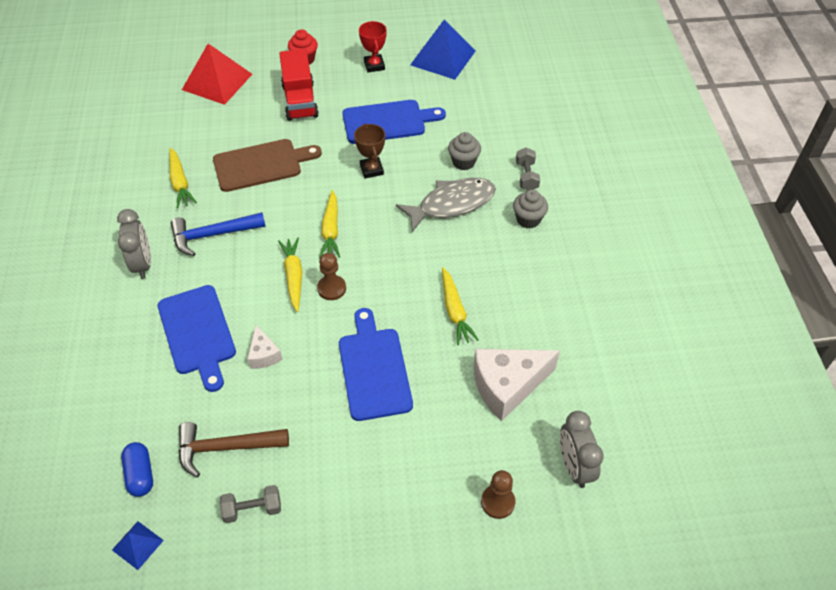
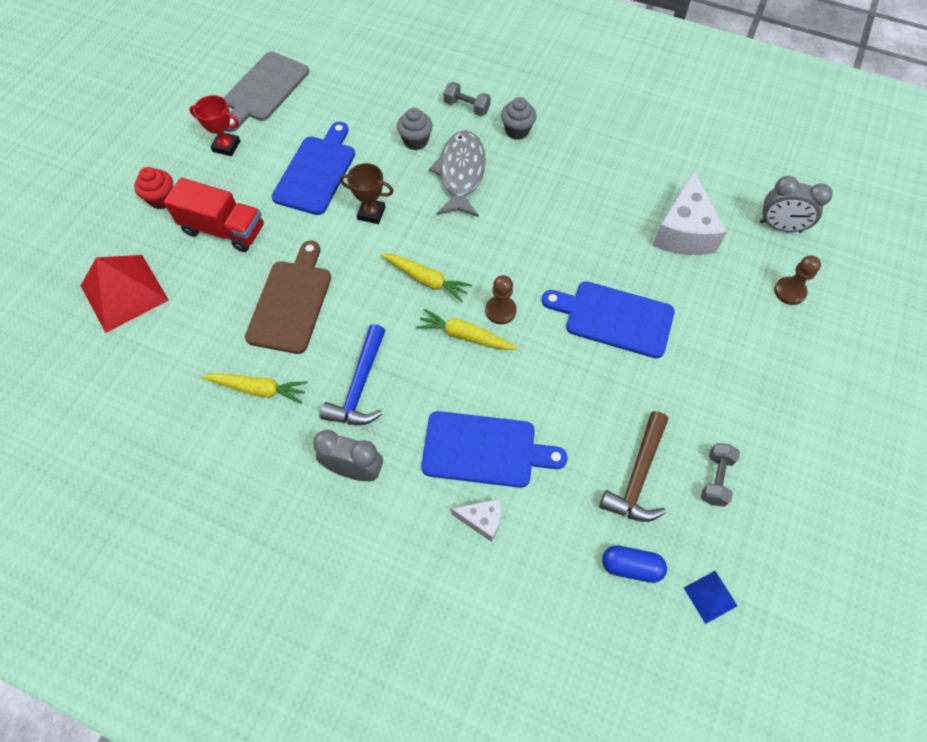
camera: 60 degrees left, 10 degrees up
white cheese [247,325,283,369] -> white cheese moved to [451,499,501,542]
blue pyramid [410,19,475,80] -> grey cutting board [224,52,309,132]
yellow carrot [442,267,479,345] -> none

